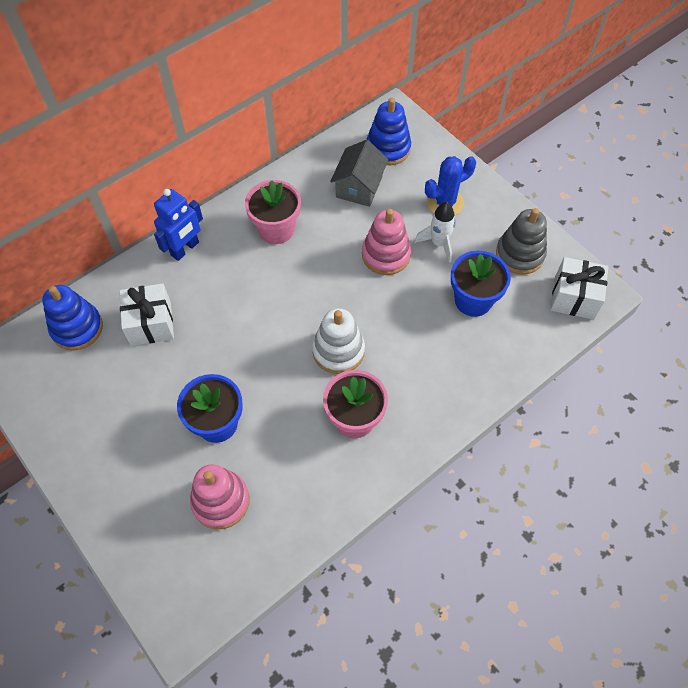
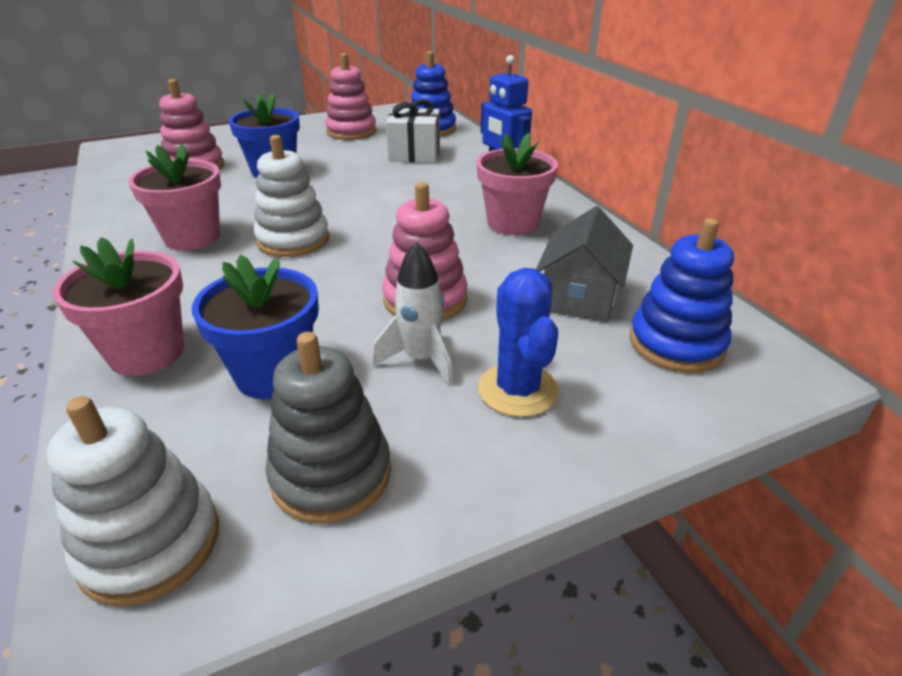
camera: 105 degrees right, 25 degrees down
grey house [330,140,389,207] -> grey house turned 75 degrees clockwise [536,206,633,323]
white gift [550,257,608,320] -> white stacking toy [47,396,219,606]
none -> pink flower pot [53,237,184,376]
none -> pink stacking toy [325,53,377,140]

